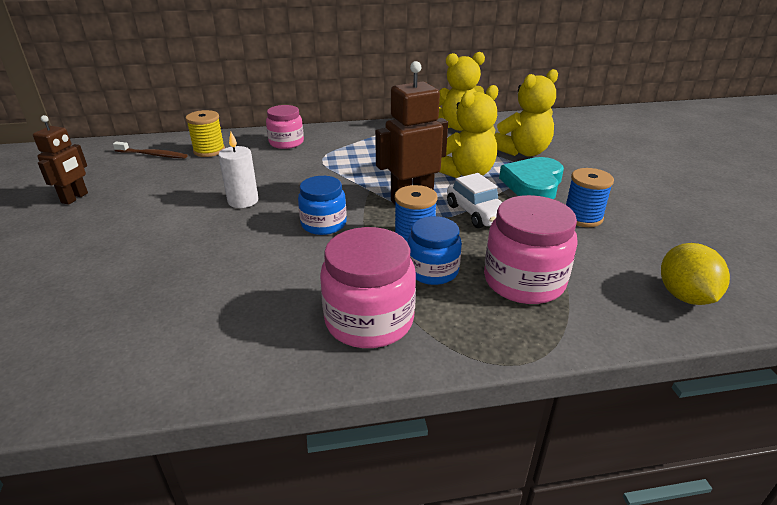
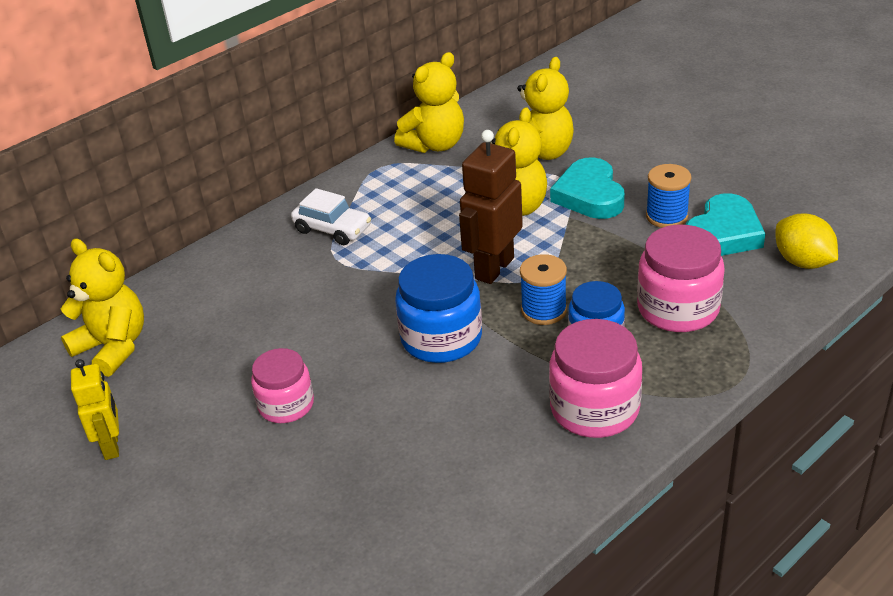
camera: 30 degrees left, 5 degrees up
brown robot [33,115,88,205] -> yellow robot [71,359,119,460]
brown toothbrush [113,142,188,158] -> yellow teddy bear [61,239,144,377]
yellow spool [186,110,225,157] -> none
white candle [218,132,258,208] -> none
pink jar [266,105,304,149] -> pink jar moved to [251,348,314,423]
blue jar [298,176,346,235] -> blue jar [395,254,482,363], size x1.52
white car [447,173,502,228] -> white car moved to [291,188,371,245]
none -> turquoise heart [686,193,765,256]

